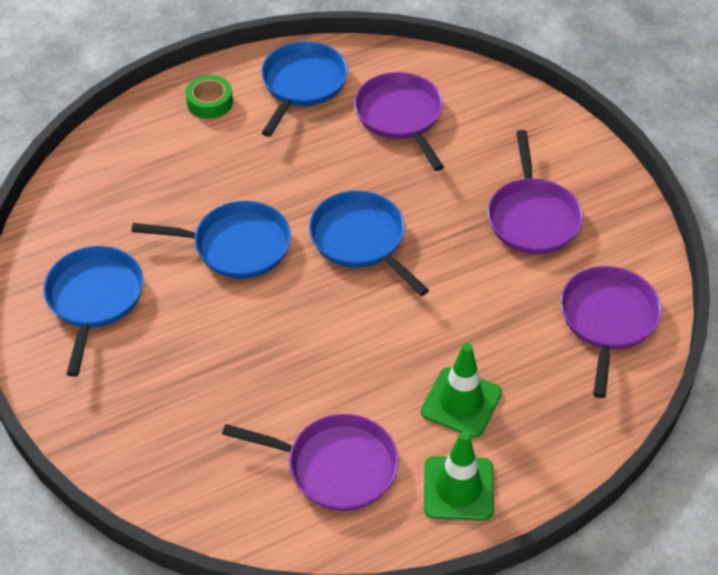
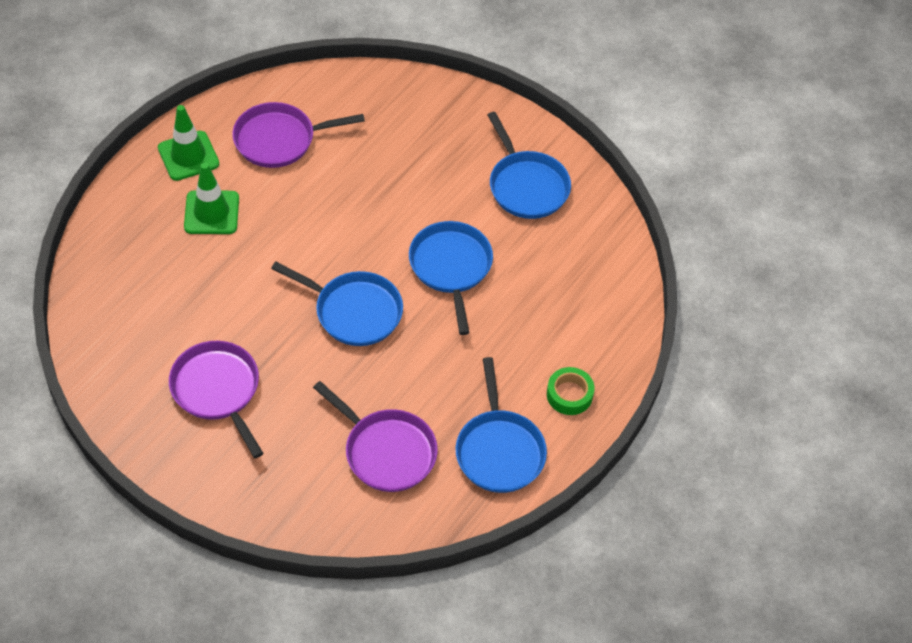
camera: 150 degrees right, 5 degrees up
blue pan [131,201,291,279] -> blue pan turned 105 degrees clockwise [409,221,493,335]
purple pan [560,266,661,398] -> none

